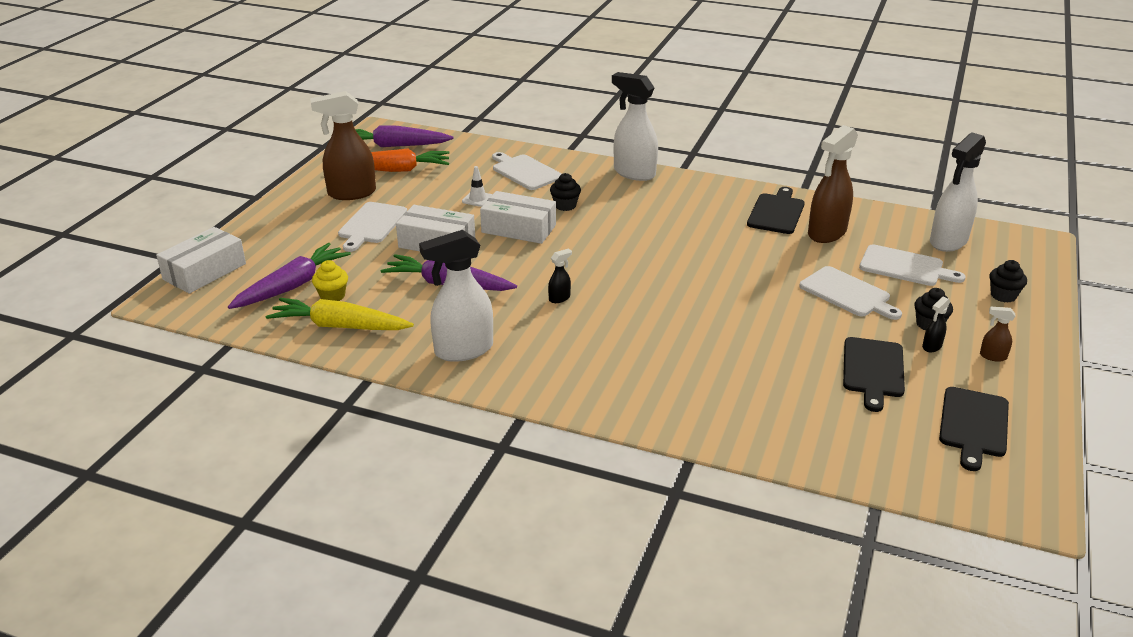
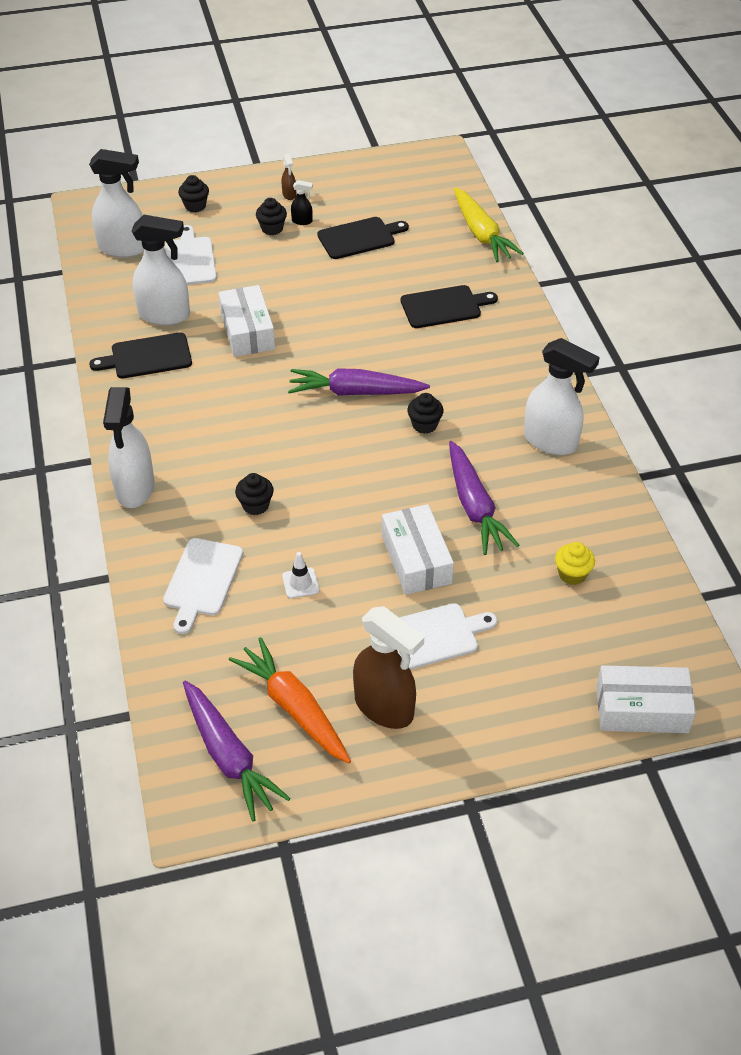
camera: 125 degrees left, 15 degrees up
purple carrot [228,243,351,309] -> purple carrot moved to [288,368,430,396]
yellow carrot [266,298,414,330] -> yellow carrot moved to [454,187,524,262]
white box [480,191,556,244] -> white box moved to [219,285,275,357]
black spray bottle [548,249,572,303] -> black cupcake [407,393,444,434]
white cutting board [799,266,902,320] -> none
brown spray bottle [808,125,858,243] -> white spray bottle [131,215,190,326]
black cutting board [939,387,1009,471] -> black cutting board moved to [401,285,498,328]

